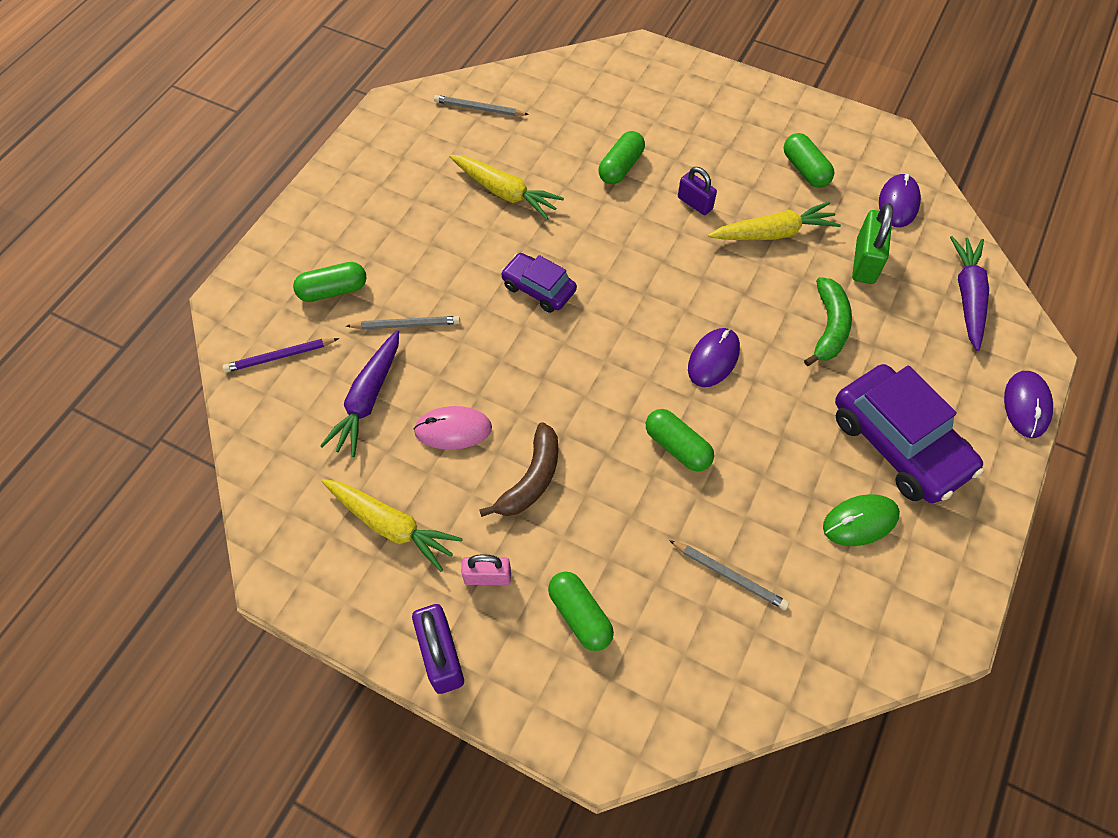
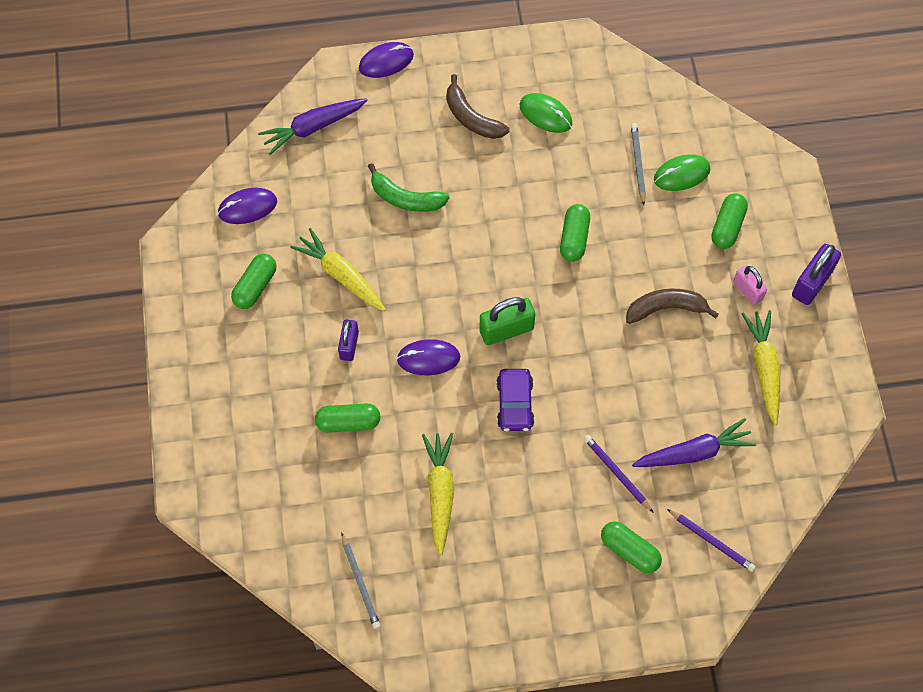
camera: 125 degrees left, 5 degrees up
grey pencil [346,316,460,330] -> purple pencil [584,435,654,513]
pink mouse [413,406,492,450] -> none
purple mouse [688,328,740,387] -> purple mouse moved to [397,339,460,375]
green banana [804,277,852,366] -> green banana turned 135 degrees counterclockwise [368,163,450,212]
purple car [835,364,983,503] -> brown banana [447,74,510,139]
green padlock [852,203,893,284] -> green padlock moved to [479,297,535,345]
none -> green mouse [654,154,711,191]

